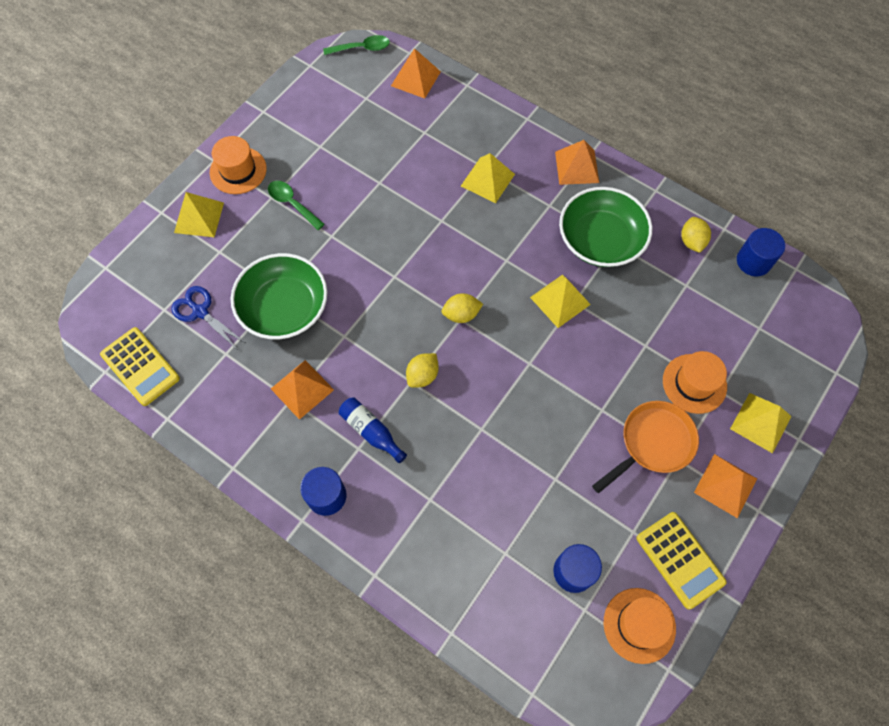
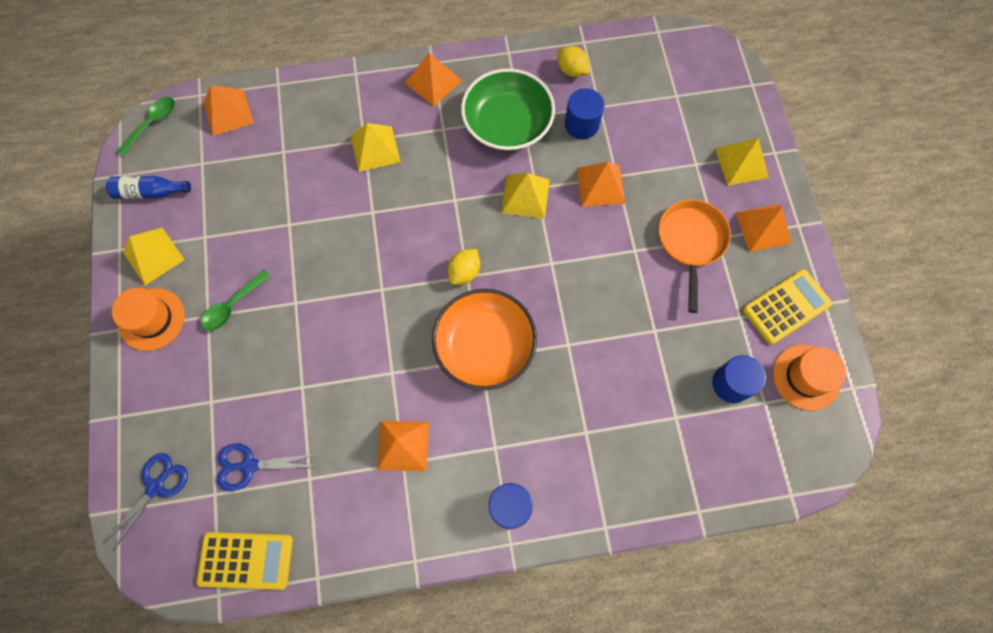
camera: 45 degrees left, 5 degrees up
yellow pyramid [174,192,224,237] -> yellow pyramid moved to [123,228,185,285]
green bowl [231,253,328,339] -> none
green spoon [268,181,325,230] -> green spoon turned 45 degrees counterclockwise [201,269,271,331]
blue bottle [339,397,407,463] -> blue bottle moved to [106,176,191,199]
yellow lemon [406,353,439,388] -> orange bowl [432,289,537,390]
yellow calculator [636,512,727,609] -> yellow calculator turned 45 degrees counterclockwise [743,269,832,345]
orange hat [663,351,727,414] -> none
blue cylinder [737,228,785,276] -> blue cylinder moved to [565,88,604,139]
none -> blue scissors [102,453,188,552]
none -> orange pyramid [577,162,625,207]

